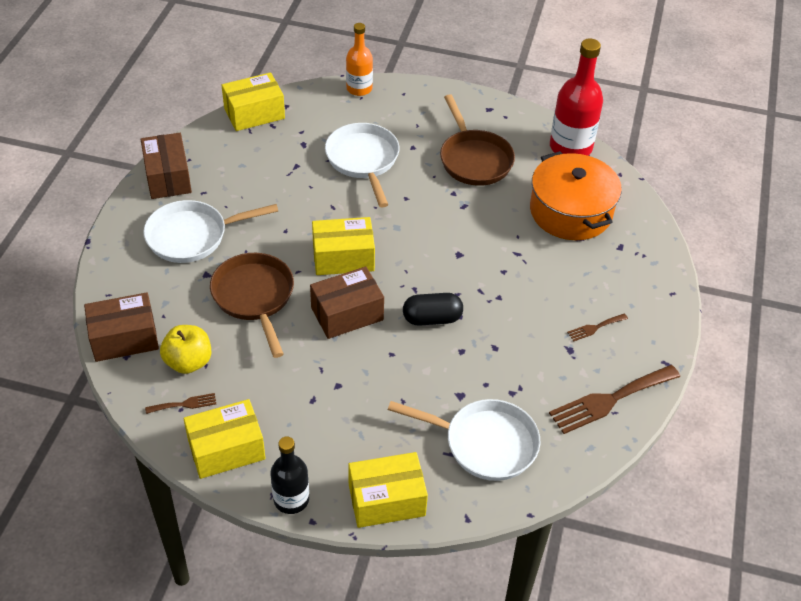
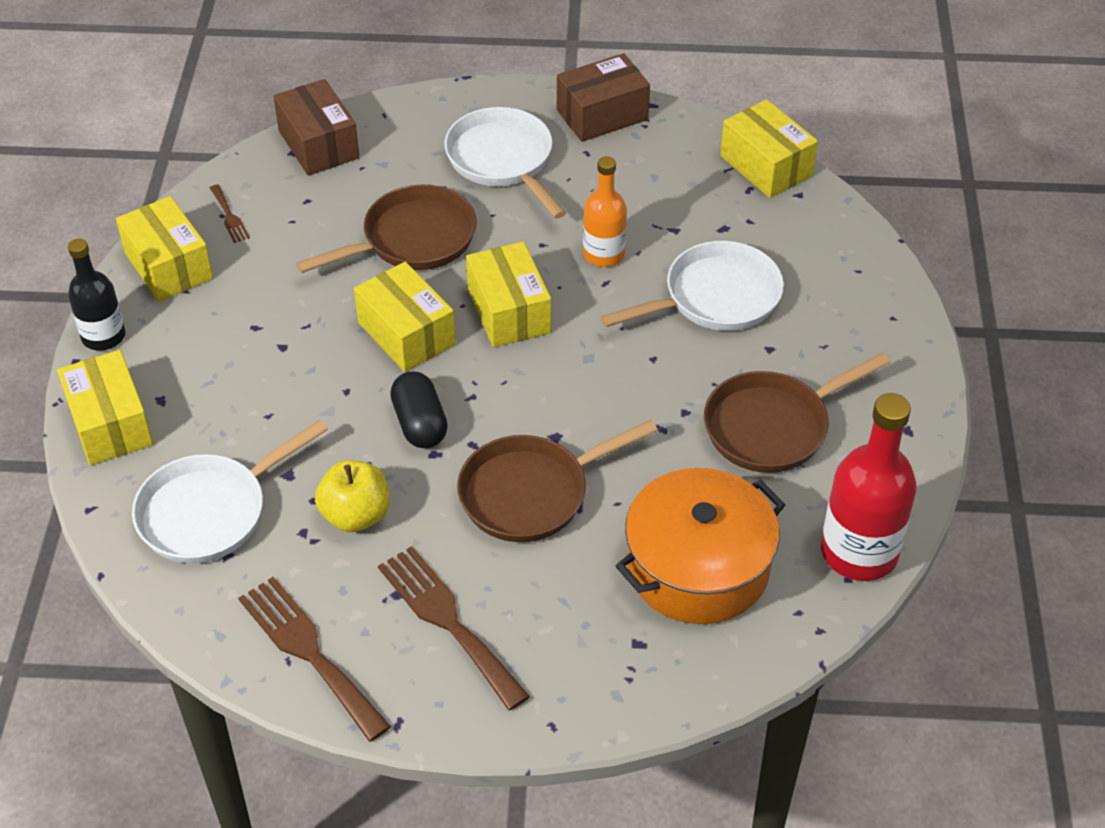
camera: 80 degrees right, 0 degrees up
yellow apple [160,325,211,374] -> yellow apple moved to [315,460,389,532]
brown box [310,267,384,339] -> yellow box [354,262,456,372]
orange bottle [346,23,373,96] -> orange bottle moved to [583,156,627,267]
white pan [388,399,540,481] -> white pan turned 45 degrees clockwise [132,420,328,563]
brown fork [567,314,628,341] -> brown fork [378,546,530,710], size x2.10
none -> brown pan [457,419,658,542]

